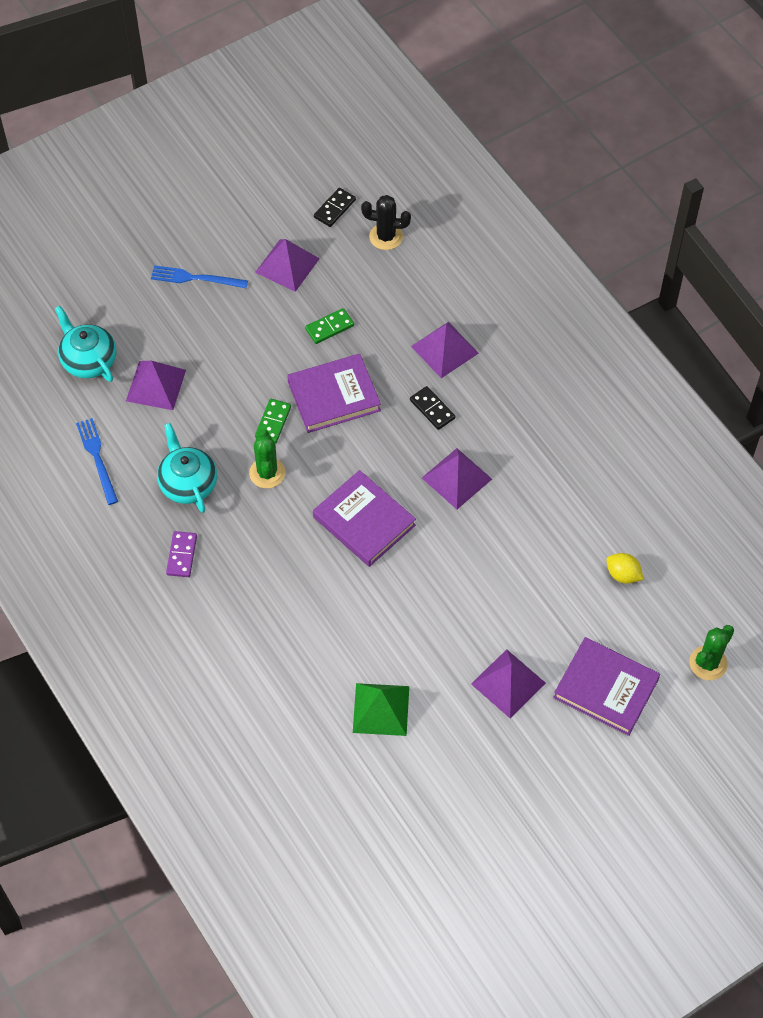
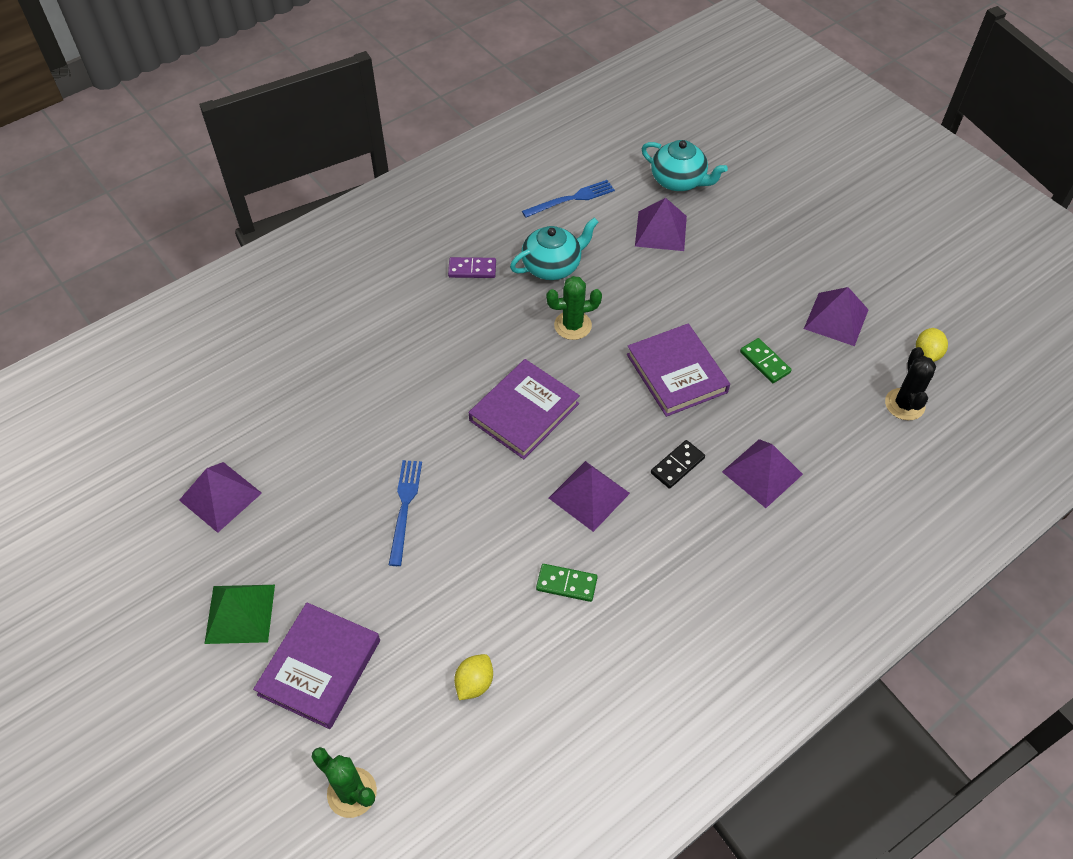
camera: 85 degrees right, 5 degrees down
turquoise teapot [55,305,117,382] -> turquoise teapot turned 75 degrees clockwise [642,140,728,191]
blue fork [151,265,248,288] -> blue fork moved to [389,460,422,566]
green domino [255,399,291,443] -> green domino moved to [536,564,597,602]
black domino [314,188,356,227] -> yellow lemon [916,328,948,362]
green pyramid [353,683,409,736] -> green pyramid moved to [204,585,275,644]
purple pyramid [471,649,546,718] -> purple pyramid moved to [179,462,262,533]

